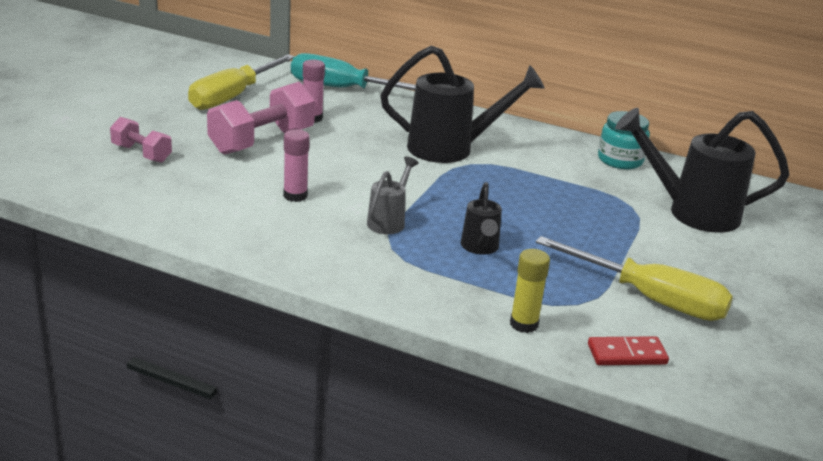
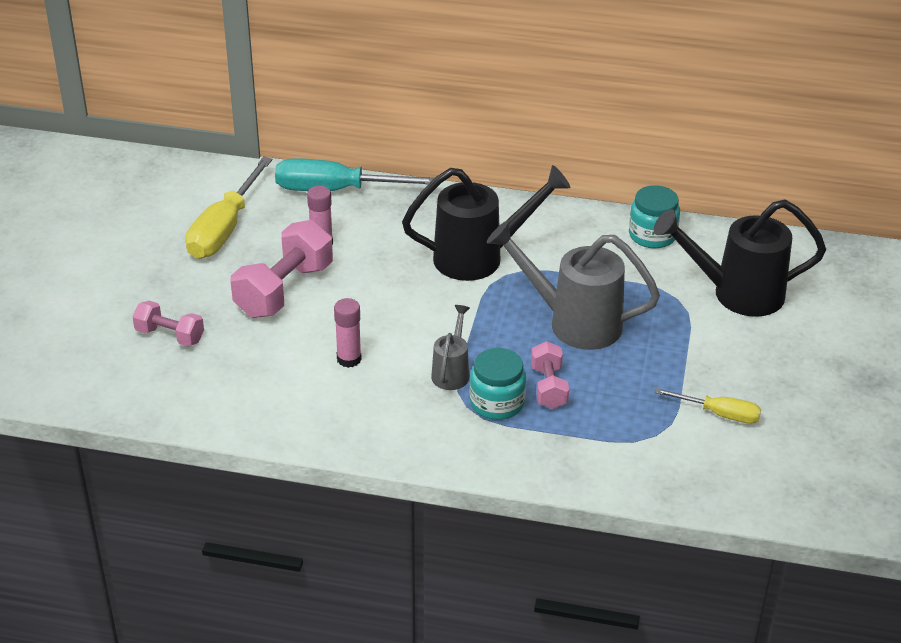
camera: 10 degrees left, 10 degrees up
black watering can [461,182,502,255] -> pink dumbbell [531,341,569,409]
yellow glue stick [510,249,550,333] -> none
yellow screwdriver [536,236,733,321] -> yellow screwdriver [654,388,761,424], size x0.56
red domino [588,336,669,365] -> none
none -> turquoise jar [470,348,526,420]
none -> grey watering can [487,221,660,350]

